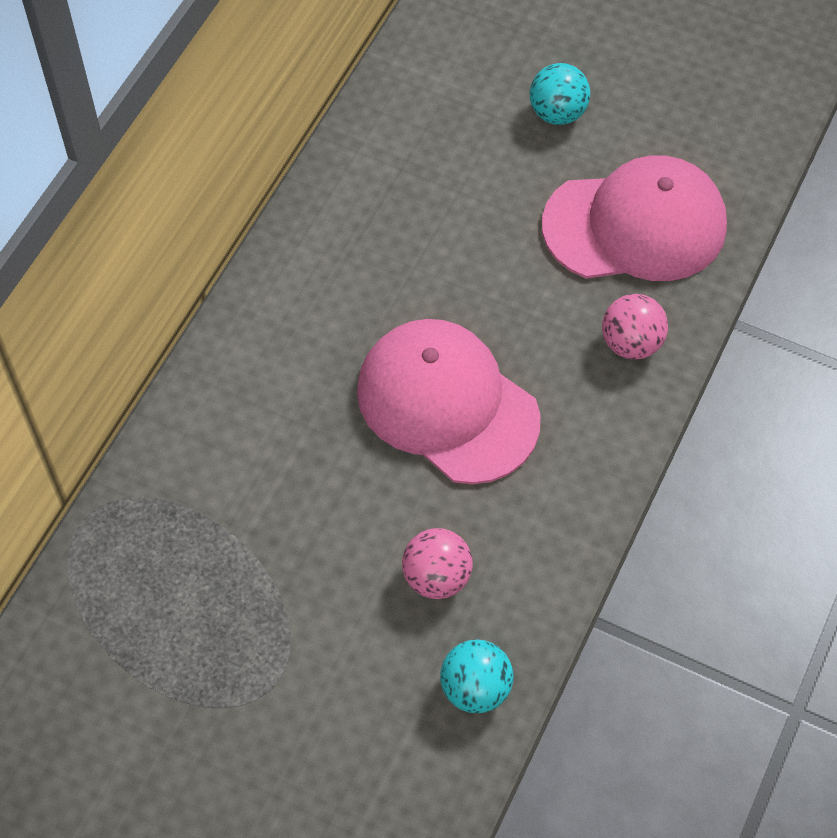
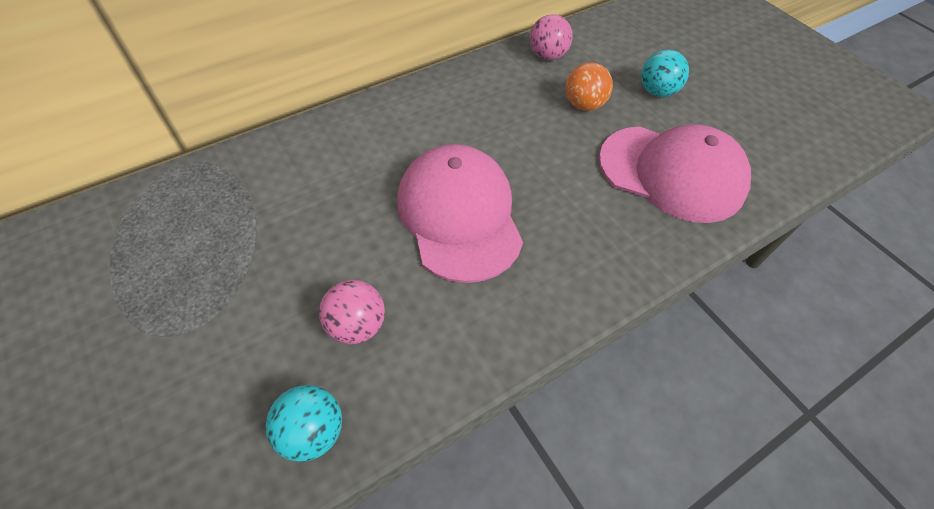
camera: 30 degrees right, 5 degrees down
pink ball [602,294,668,360] -> pink ball moved to [530,14,573,60]
none -> orange ball [566,63,613,111]

